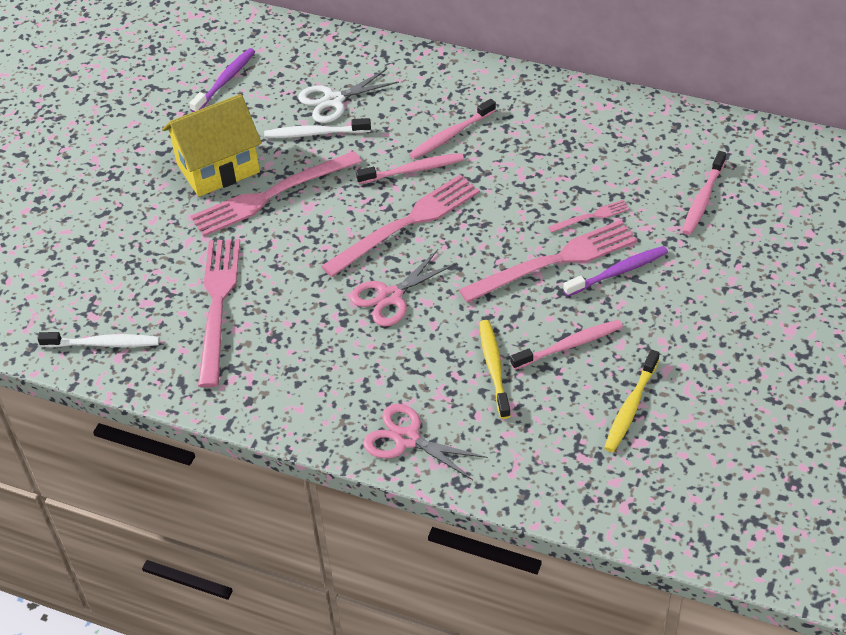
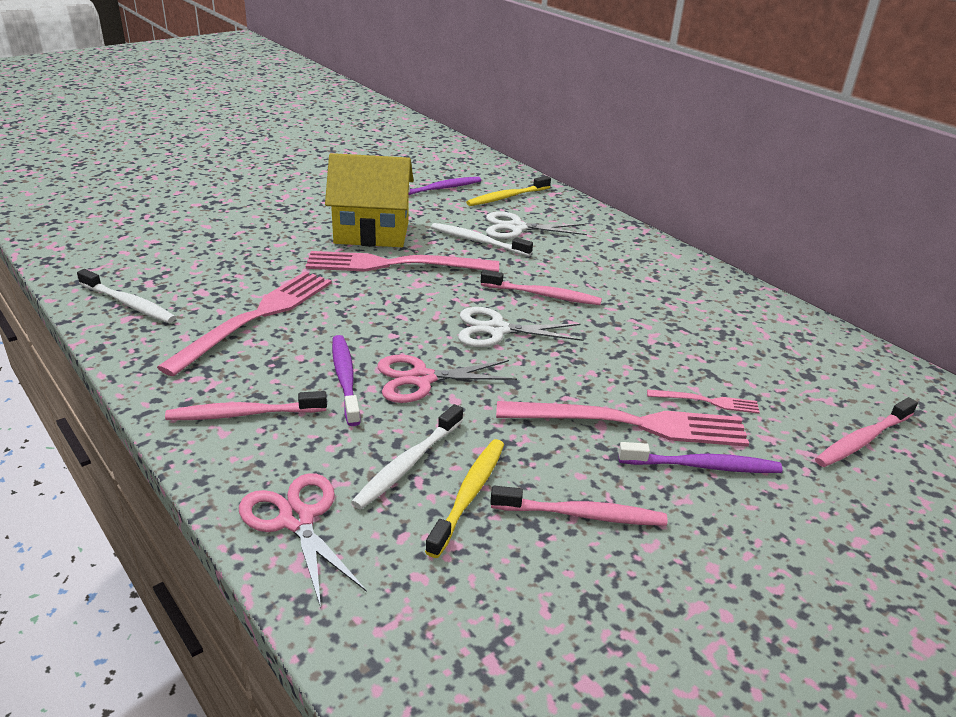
camera: 25 degrees right, 15 degrees down
pink fork [321,175,480,277] -> white scissors [458,307,584,347]
pink toothbrush [409,99,496,159] -> pink toothbrush moved to [165,391,327,420]
yellow toothbrush [604,350,660,452] -> yellow toothbrush moved to [466,176,551,206]
none -> purple toothbrush [332,335,361,426]
none -> white toothbrush [351,404,463,509]

